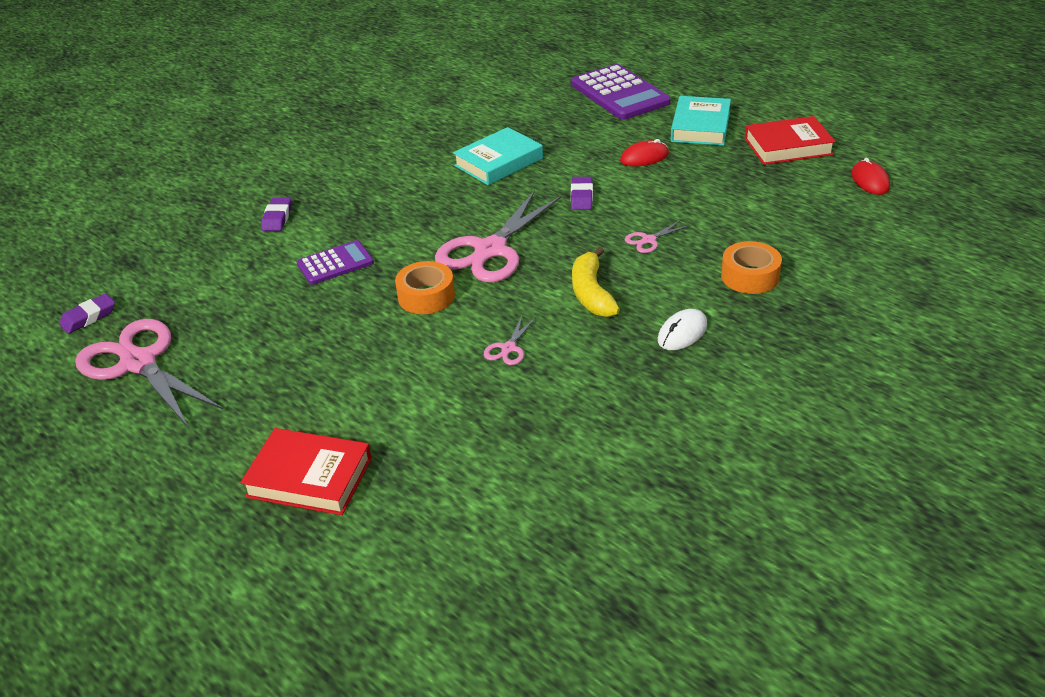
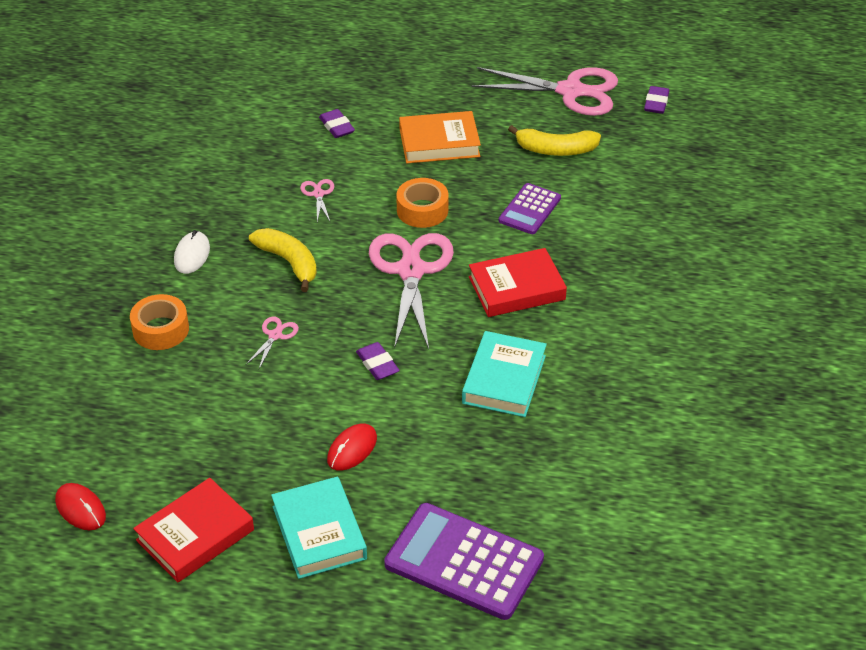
camera: 145 degrees right, 5 degrees up
red book [240,428,372,515] -> red book moved to [469,248,567,317]
purple eraser [261,197,292,231] -> purple eraser moved to [319,109,355,138]
none -> orange book [399,111,481,163]
none -> yellow banana [508,125,601,156]

